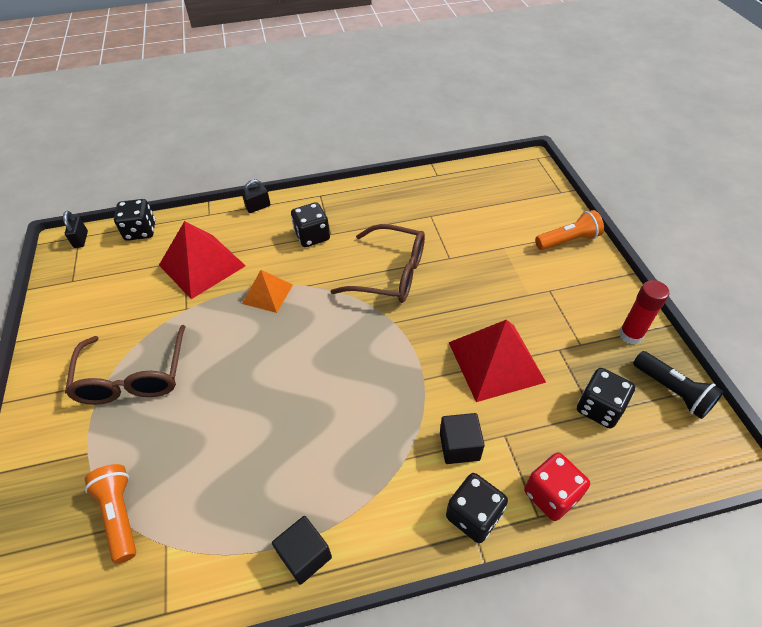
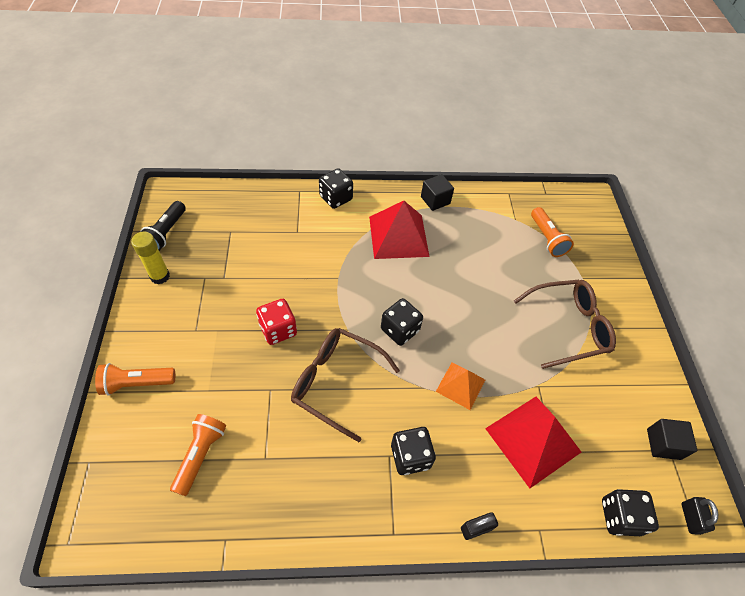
camera: 175 degrees left, 5 degrees up
brown glasses [65,325,185,405] -> brown glasses turned 75 degrees clockwise [514,280,616,369]
black cube [440,413,485,464] -> black cube moved to [647,419,697,460]
red pyramid [449,320,546,402] -> red pyramid moved to [369,201,430,259]
red dice [524,452,590,521] -> red dice moved to [256,299,297,345]
black dice [577,368,635,428] -> black dice moved to [381,298,423,346]
red glue stick [619,280,669,345] -> yellow glue stick [131,232,170,284]
black flashlight [633,351,724,419] -> black flashlight turned 135 degrees counterclockwise [141,201,186,251]
none -> orange flashlight [170,414,227,496]

